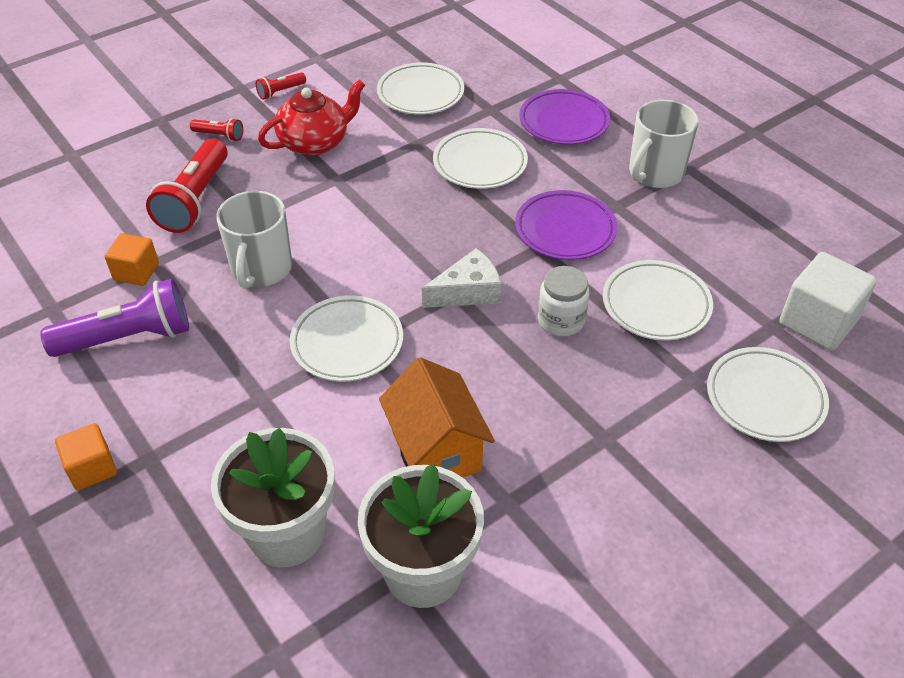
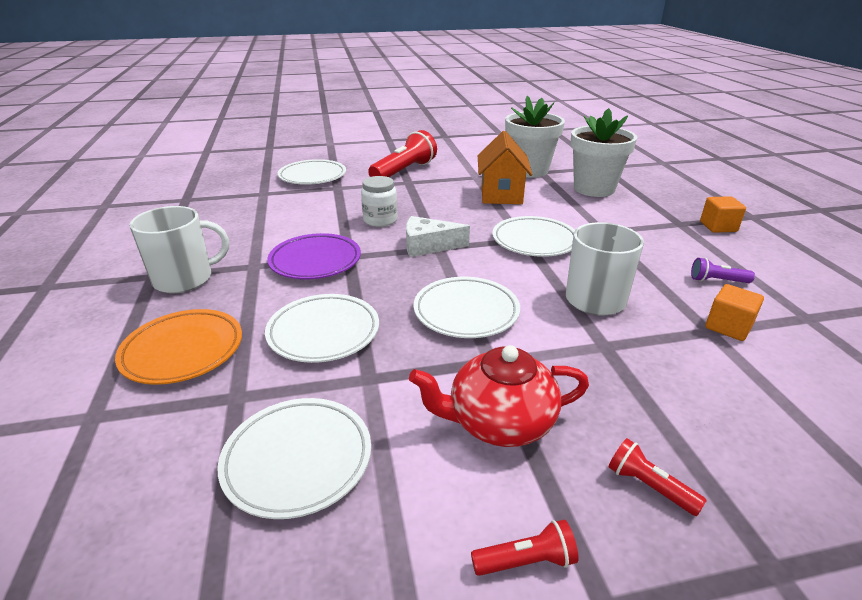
camera: 155 degrees left, 15 degrees down
purple flashlight [40,279,189,357] -> purple flashlight [691,258,755,283], size x0.47
red flashlight [146,138,228,233] -> red flashlight moved to [368,130,437,177]
purple plate [519,89,610,145] -> orange plate [115,309,242,385]
white plate [603,260,713,341] -> white plate moved to [414,277,520,338]
white cube [779,252,877,351] -> none

